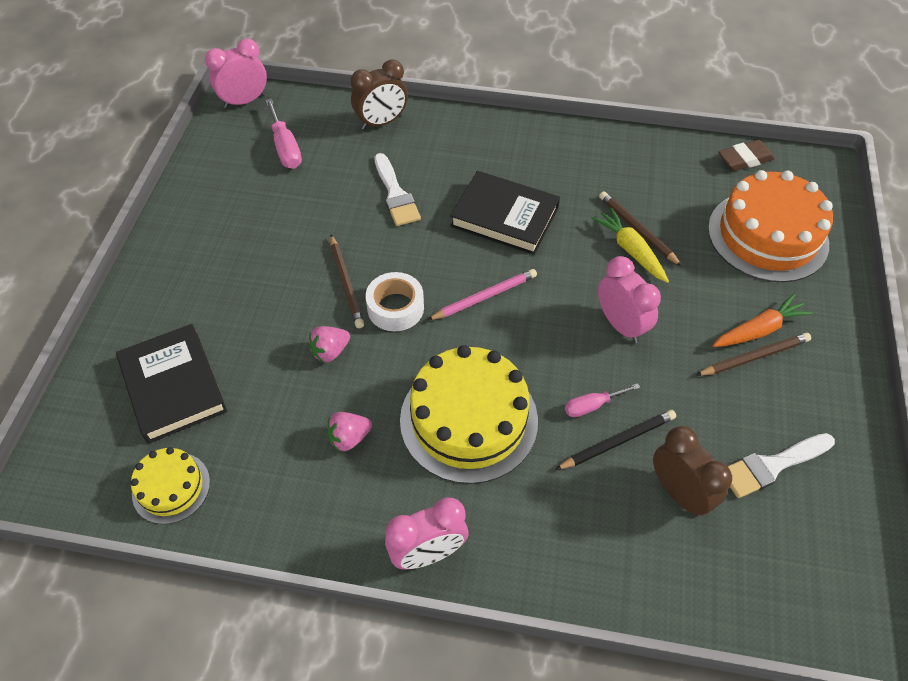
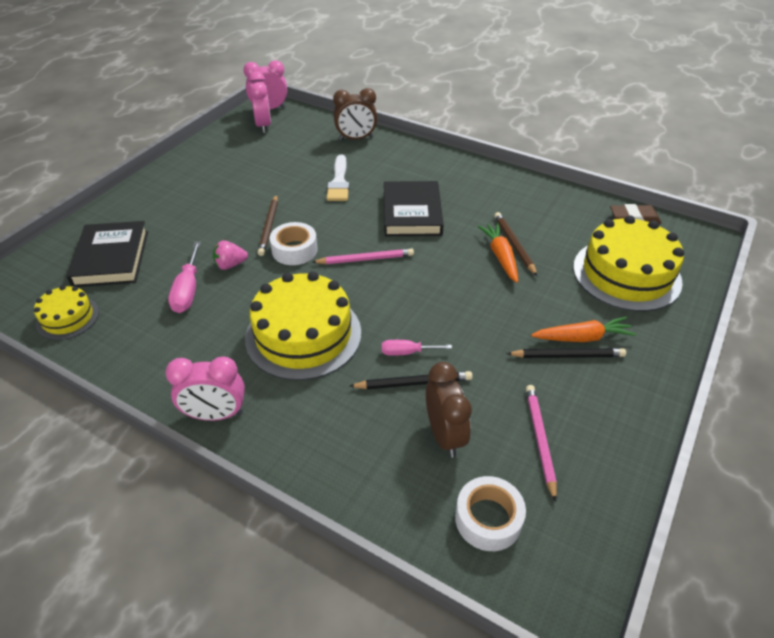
camera: 20 degrees right, 10 degrees down
pink screwdriver [265,99,302,169] -> pink screwdriver moved to [168,241,201,313]
pink strawberry [327,412,372,451] -> none
black book [450,171,560,255] -> black book turned 45 degrees clockwise [384,181,444,236]
yellow carrot [591,207,669,283] -> orange carrot [478,223,518,283]
pink clock [598,256,661,343] -> pink clock moved to [248,71,271,133]
brown pencil [696,333,811,376] -> black pencil [506,348,626,358]
orange cake [708,170,833,283] -> yellow cake [573,215,684,312]
white brush [728,433,835,498] -> pink pencil [526,385,557,502]
none -> white tape [455,476,526,551]

